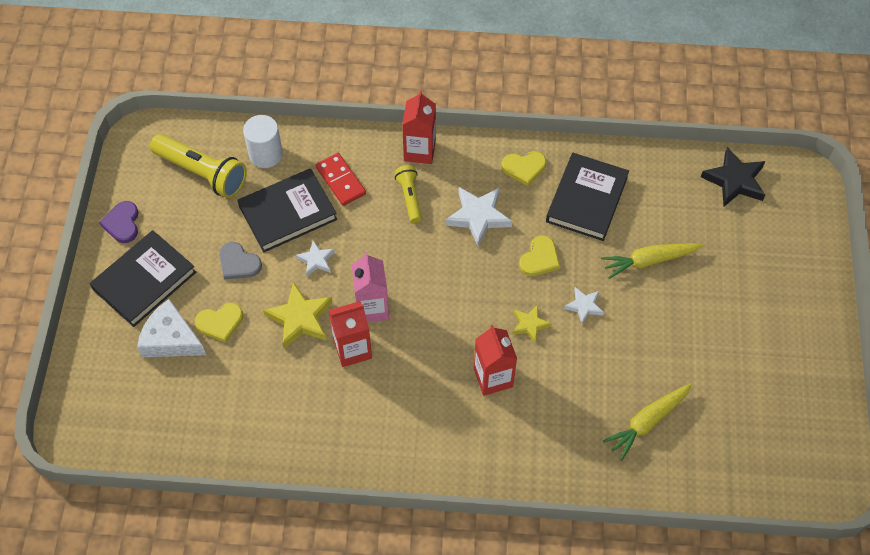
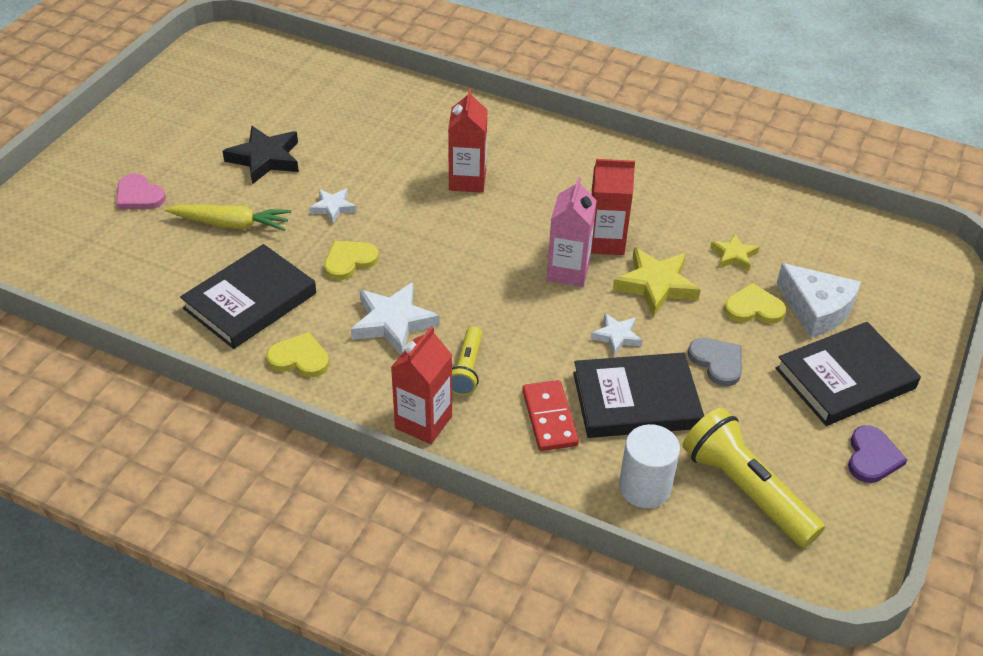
camera: 160 degrees left, 15 degrees down
yellow star [512,305,552,343] -> yellow star moved to [710,233,759,271]
yellow carrot [603,383,692,460] -> none
black star [701,147,765,207] -> black star moved to [223,126,299,184]
none -> pink heart [116,174,166,209]

